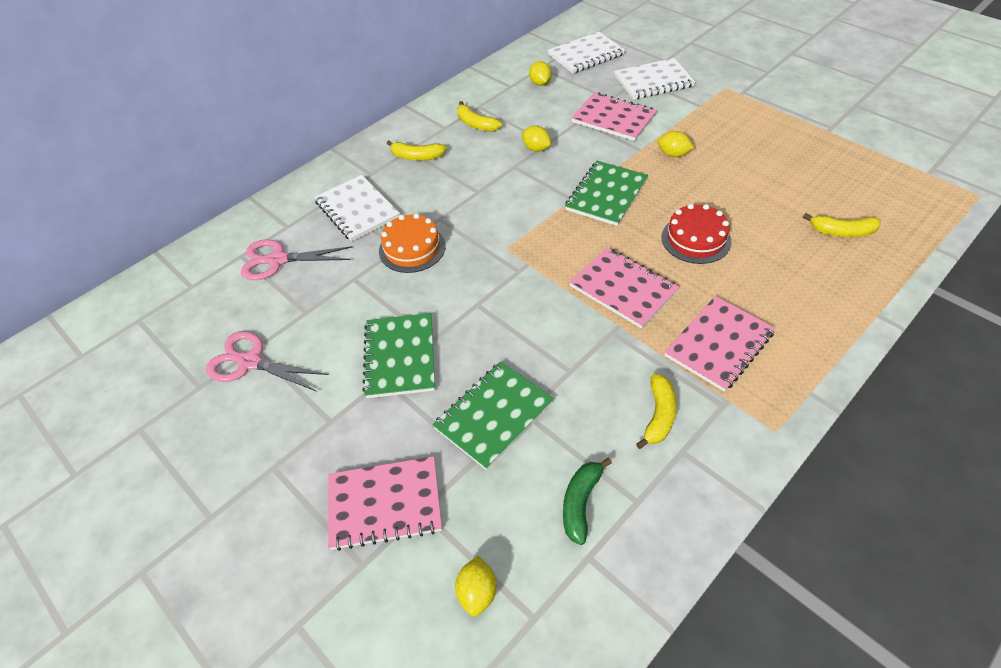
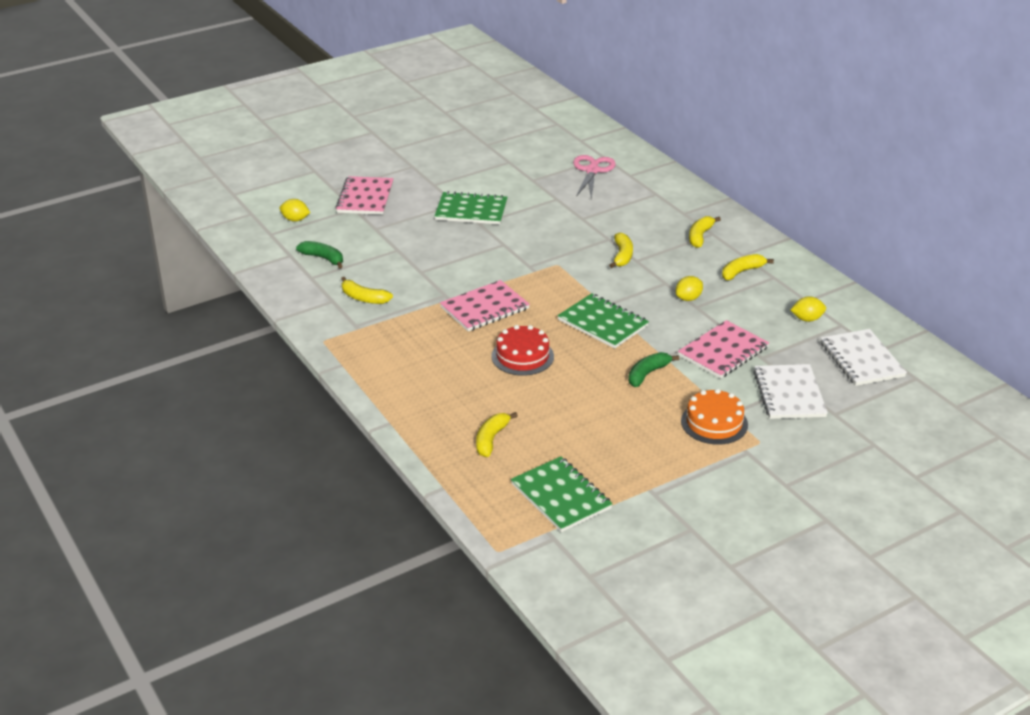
camera: 100 degrees right, 15 degrees down
pink scissors [206,331,329,392] -> none
white notebook [314,175,400,242] -> none
orange cake [379,213,446,273] -> orange cake moved to [681,389,748,445]
green notebook [433,361,554,470] -> green notebook moved to [511,456,613,532]
yellow lemon [658,131,694,157] -> green banana [628,352,679,387]
pink notebook [665,296,775,392] -> none
none -> yellow banana [609,233,633,268]

